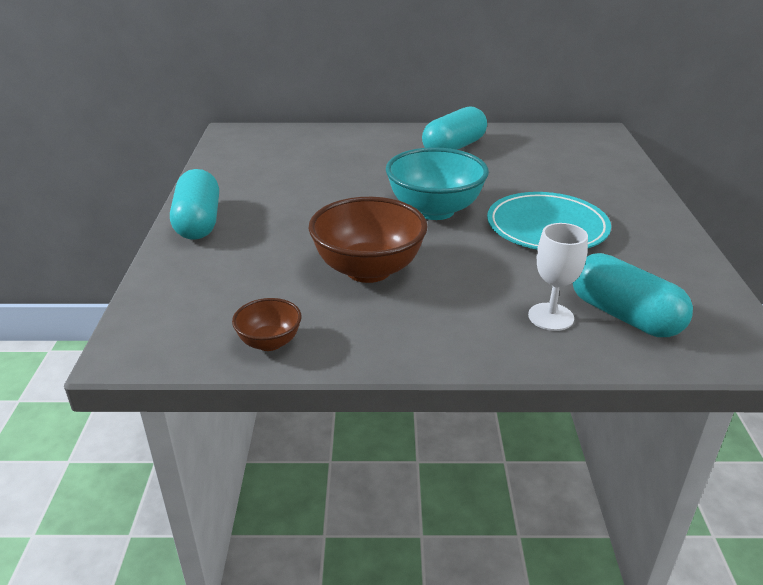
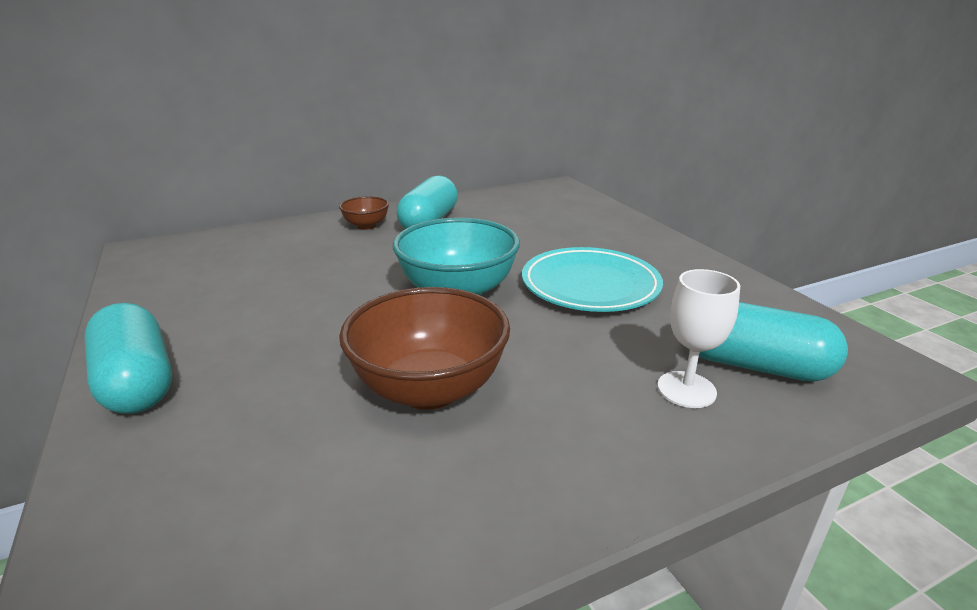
camera: 25 degrees left, 5 degrees down
brown bowl [232,298,302,351] -> brown bowl moved to [339,196,389,230]

